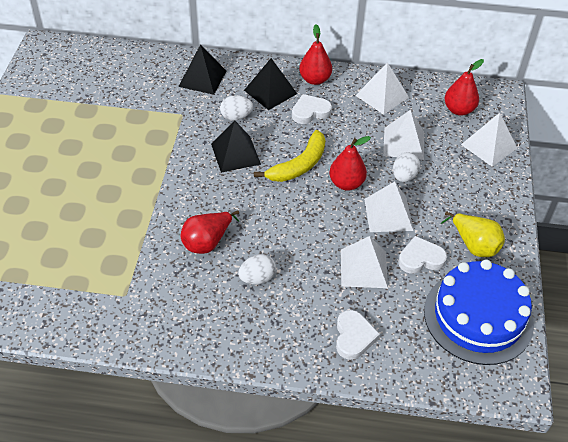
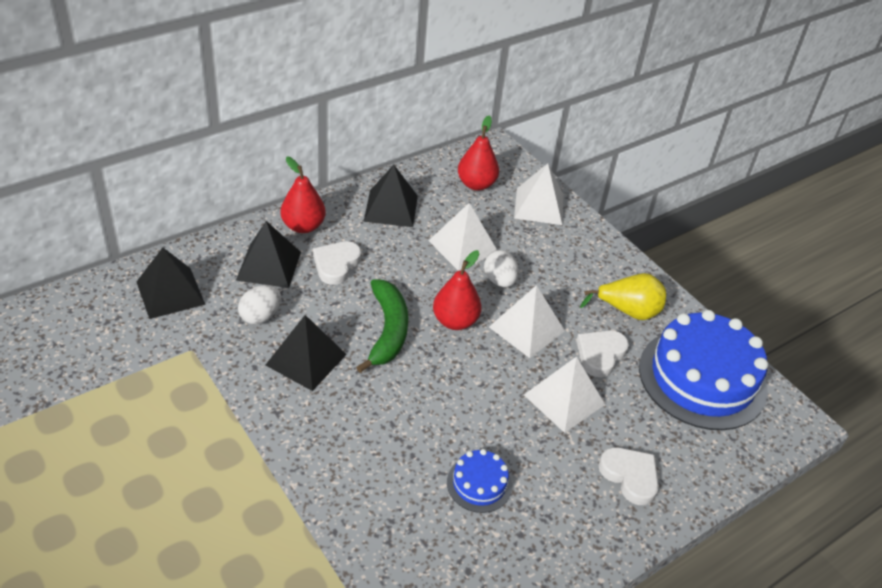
camera: 45 degrees left, 5 degrees down
red pear [181,210,239,254] -> none
white egg [238,254,276,285] -> blue cake [447,449,512,513]
yellow banana [254,130,325,182] -> green banana [356,279,408,373]
white pyramid [355,62,409,115] -> black pyramid [364,165,418,227]

